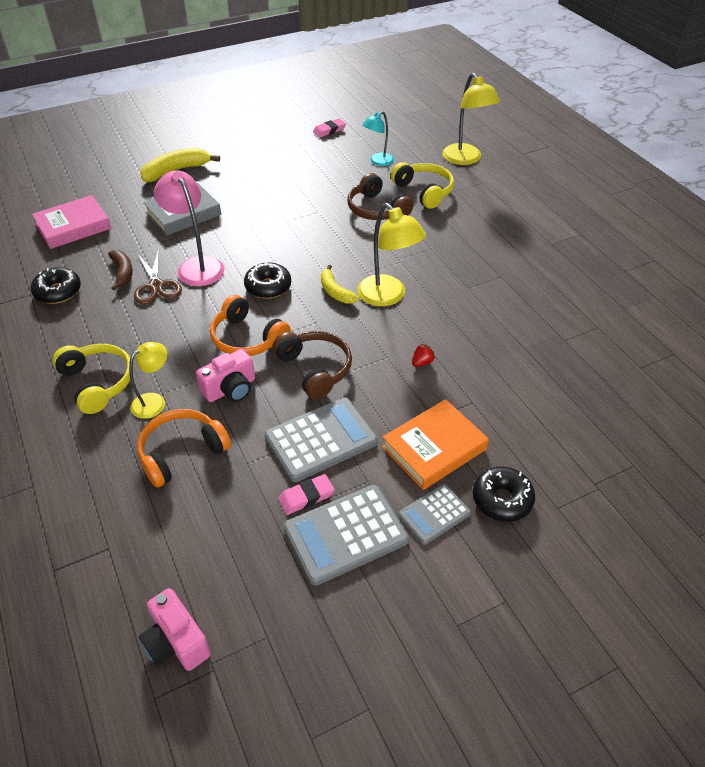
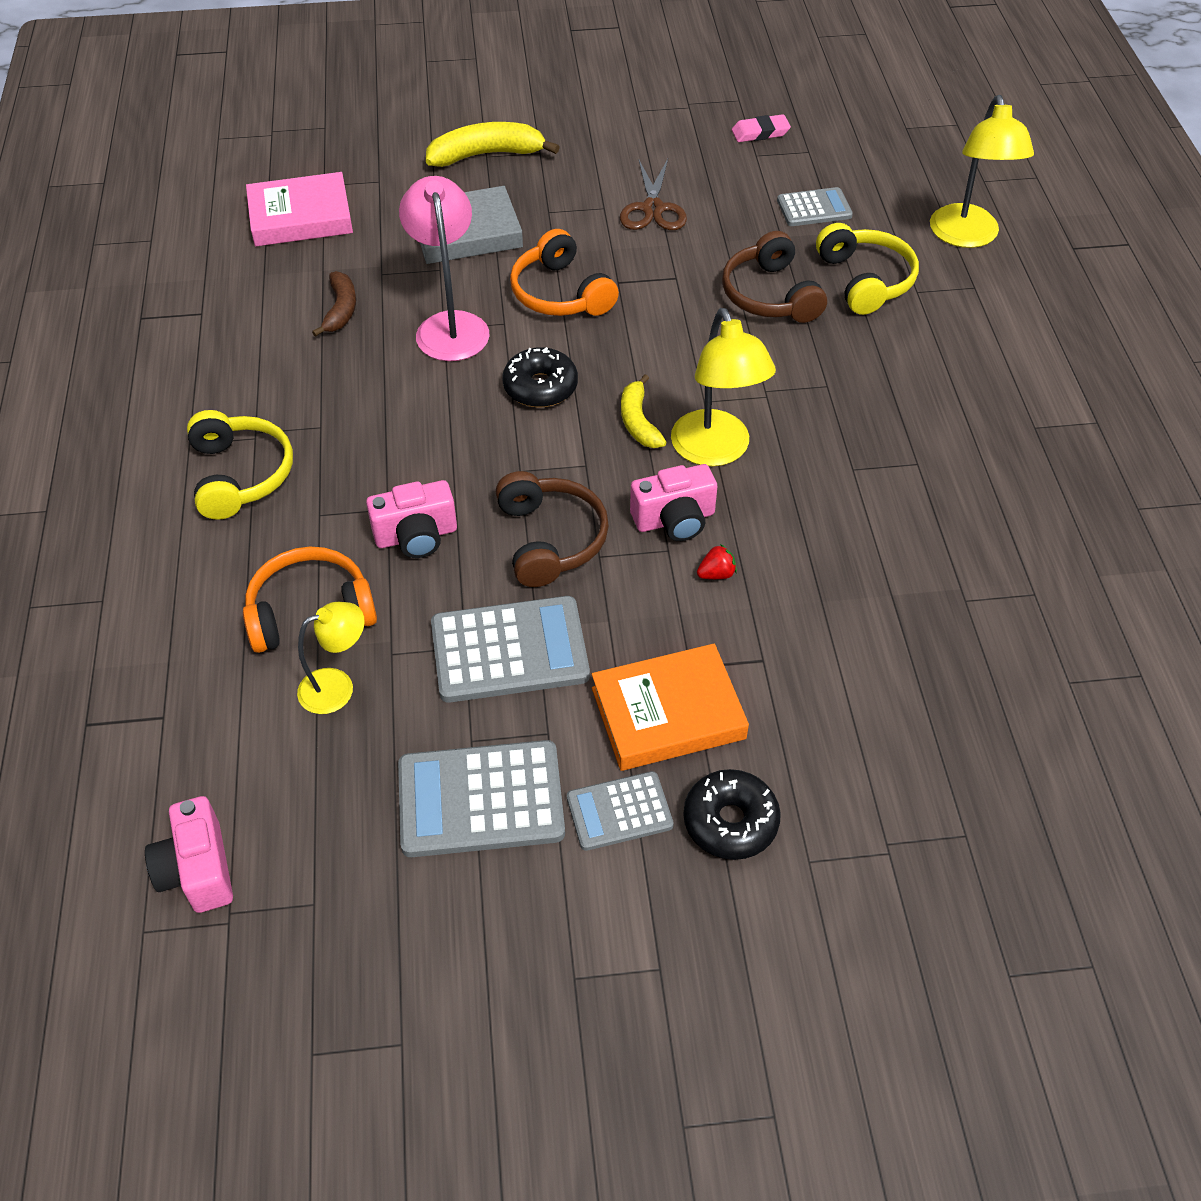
camera: 20 degrees right, 5 degrees up
black donut [30,267,81,304] -> none
yellow lamp [129,342,167,419] -> yellow lamp moved to [297,602,365,714]
brown scissors [134,249,182,304] -> brown scissors moved to [620,159,687,230]
orange headphones [210,295,291,356] -> orange headphones moved to [510,229,619,316]
pink eraser [278,474,334,515] -> none
turquoise lamp [362,111,394,166] -> grey calculator [777,187,853,226]
none -> pink camera [630,464,717,541]

